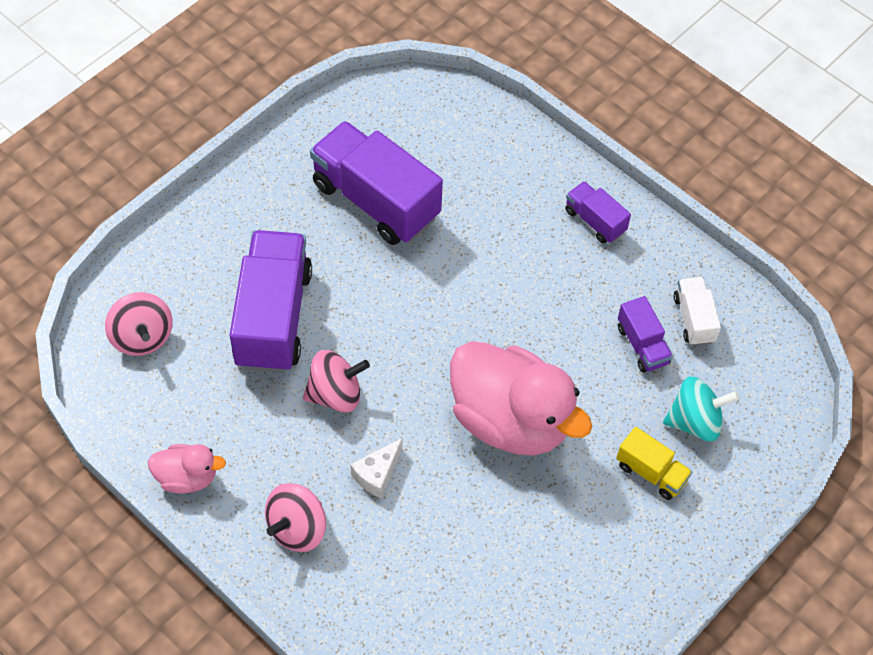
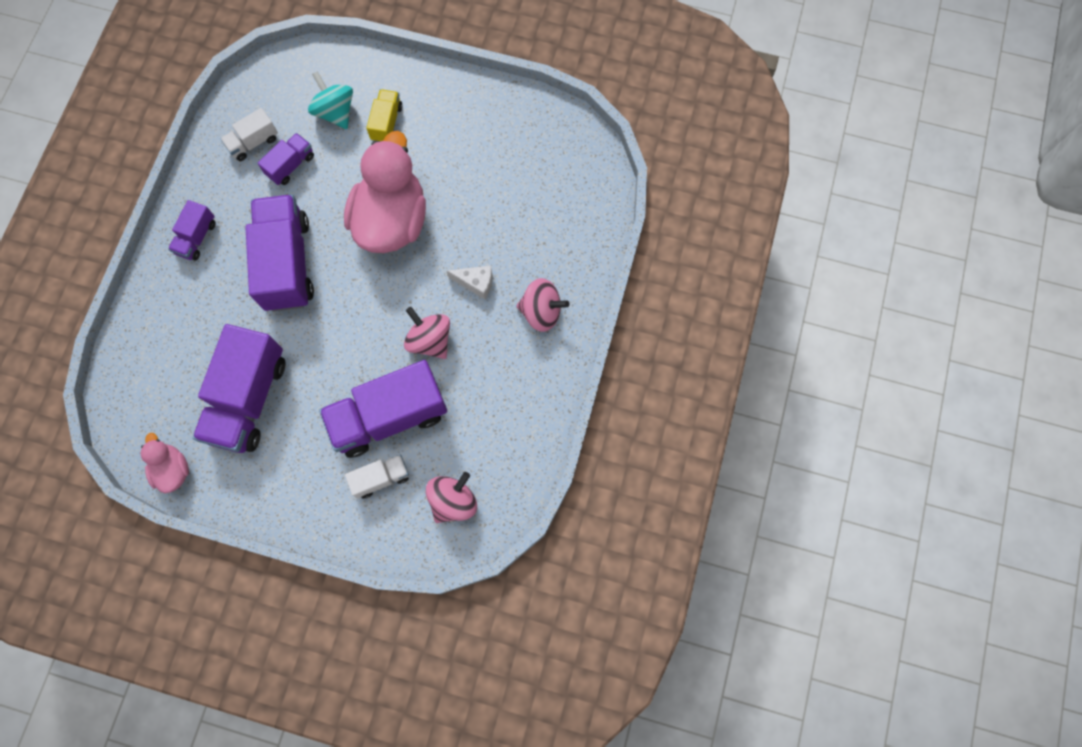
camera: 115 degrees left, 15 degrees up
pink duck [148,444,226,494] -> pink duck moved to [141,433,189,493]
none -> purple truck [245,194,314,312]
none -> white truck [345,455,409,498]

